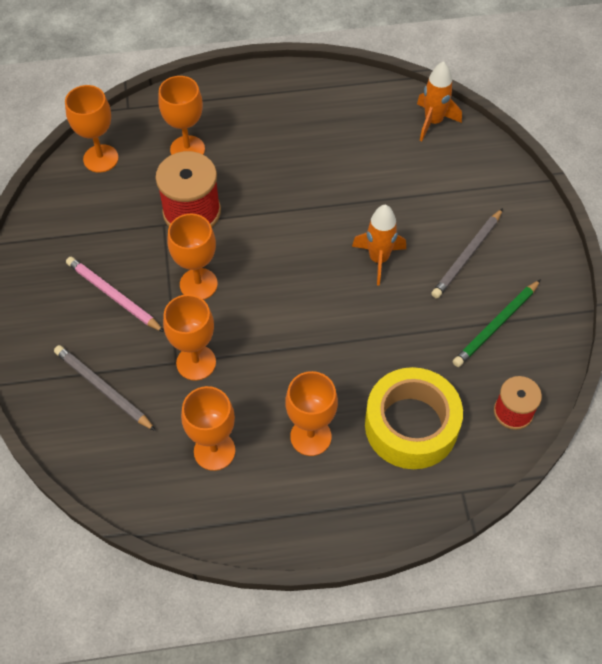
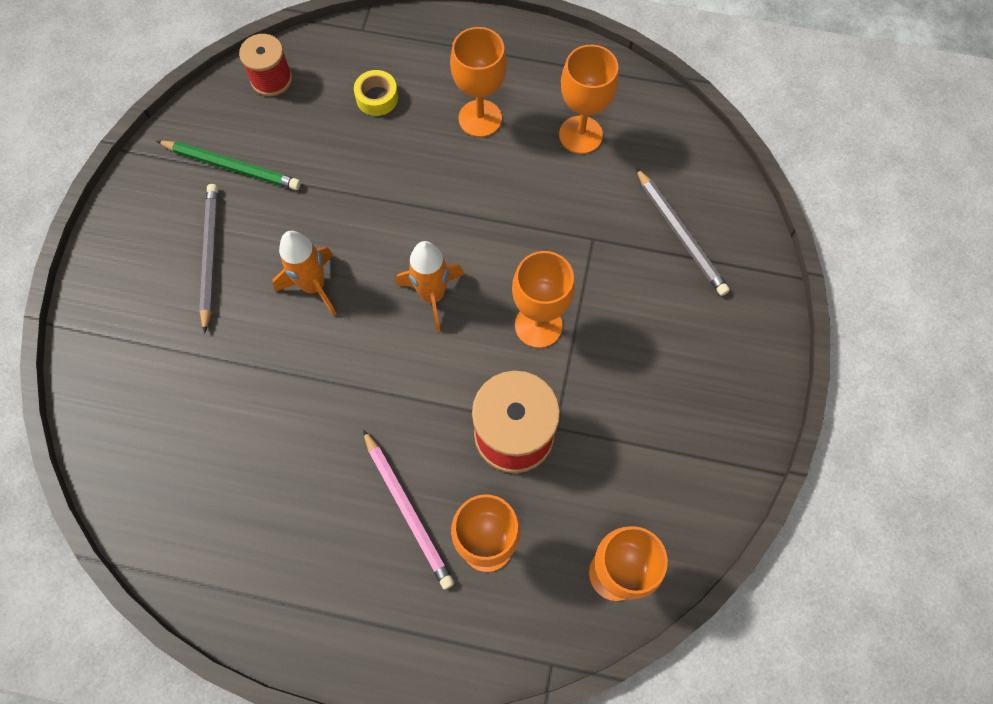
camera: 160 degrees left, 10 degrees up
pink pencil [66,257,164,332] -> pink pencil moved to [363,429,454,590]
orange goblet [163,294,216,381] -> none
yellow tape [365,367,463,469] -> yellow tape [354,70,398,116], size x0.43
orange rocket [417,61,462,141] -> orange rocket moved to [396,241,464,332]
grey pencil [431,208,503,298] -> grey pencil turned 60 degrees counterclockwise [199,184,218,334]
green pencil [453,279,541,367] -> green pencil turned 45 degrees clockwise [156,141,301,190]

